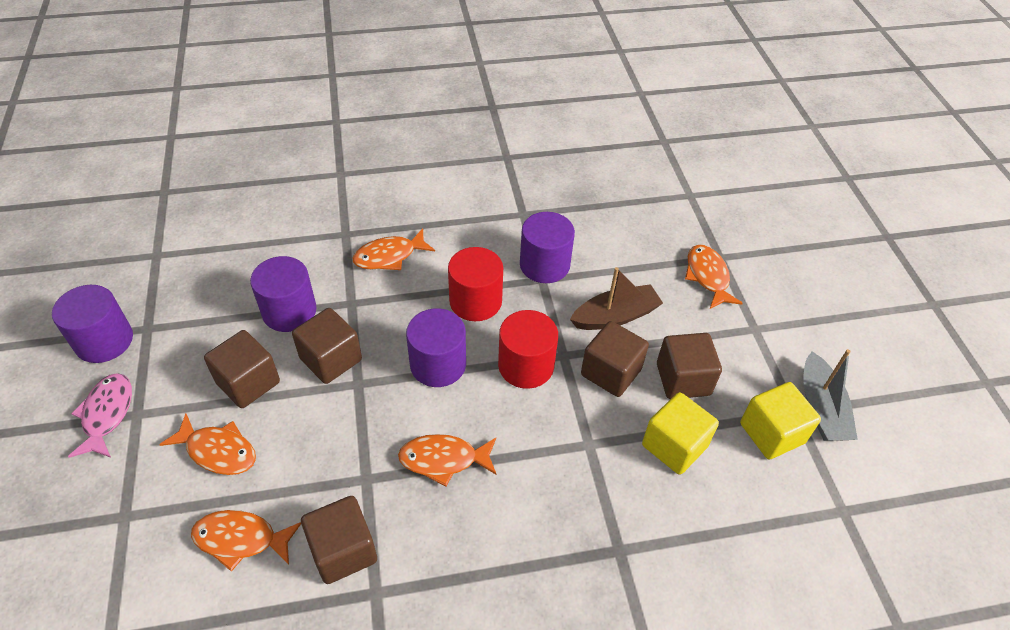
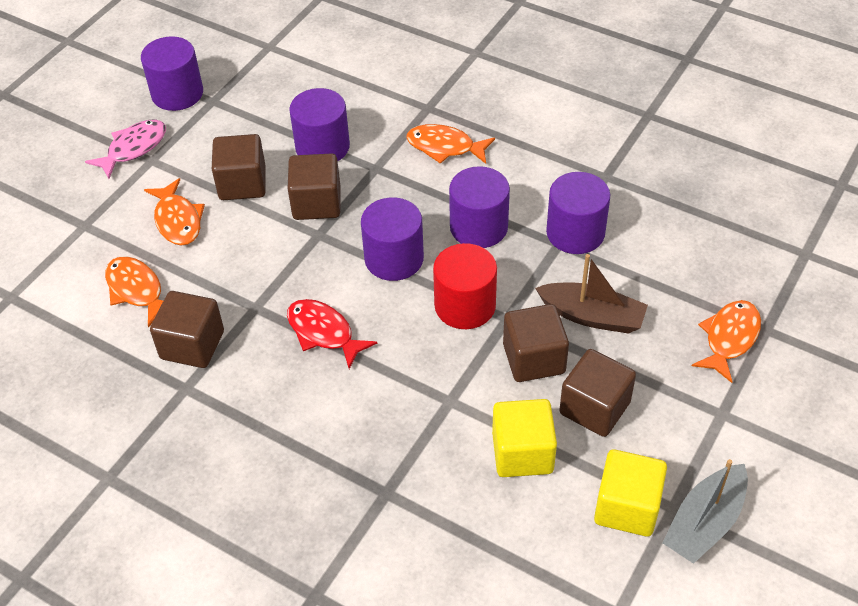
camera: 45 degrees right, 0 degrees up
orange fish [398,434,497,487] -> red fish [287,299,377,369]
red cylinder [448,247,503,321] -> purple cylinder [449,166,510,248]

